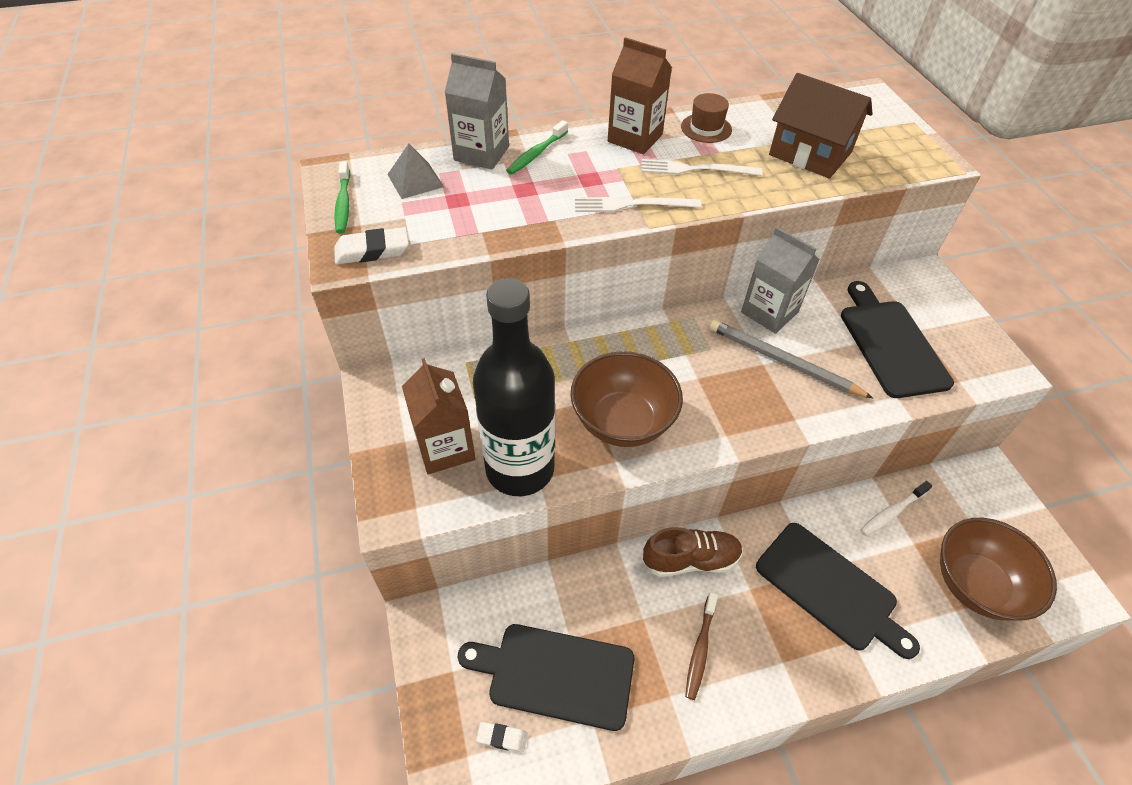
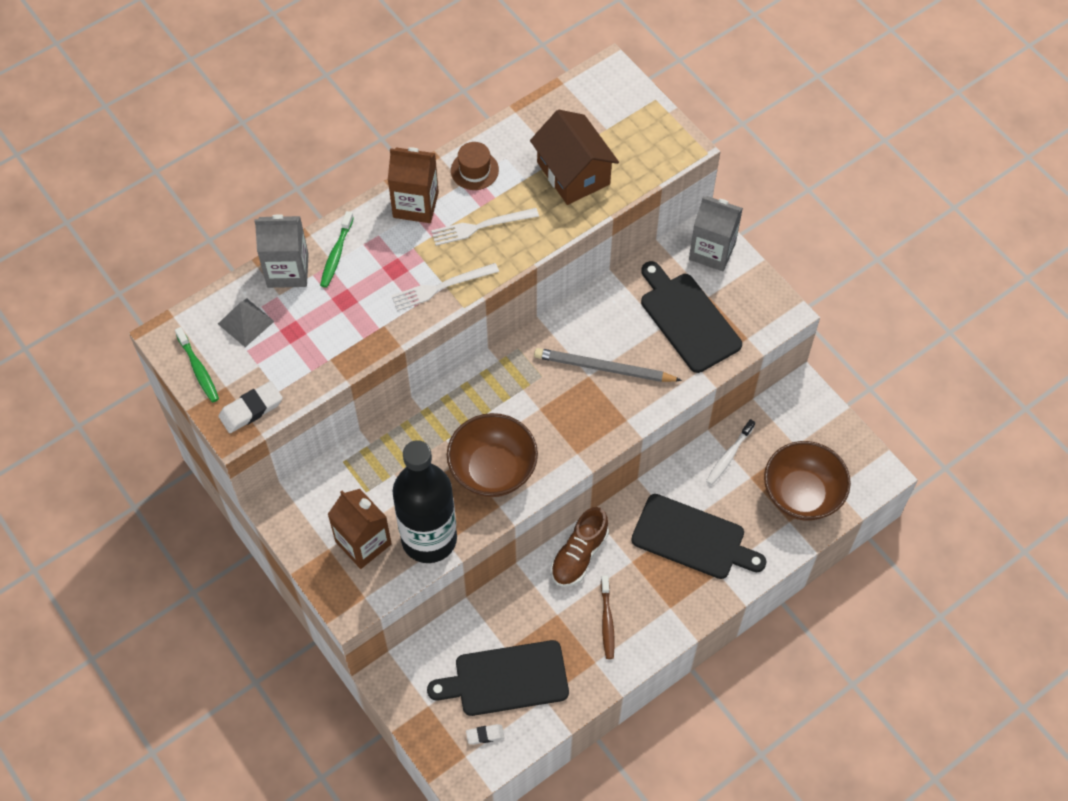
camera: 20 degrees left, 10 degrees up
brown shoe [643,527,743,577] -> brown shoe turned 150 degrees clockwise [551,507,609,587]
grey carton [741,227,820,334] -> grey carton moved to [689,196,743,272]
brown house [769,73,873,179] -> brown house turned 45 degrees clockwise [530,110,619,205]

